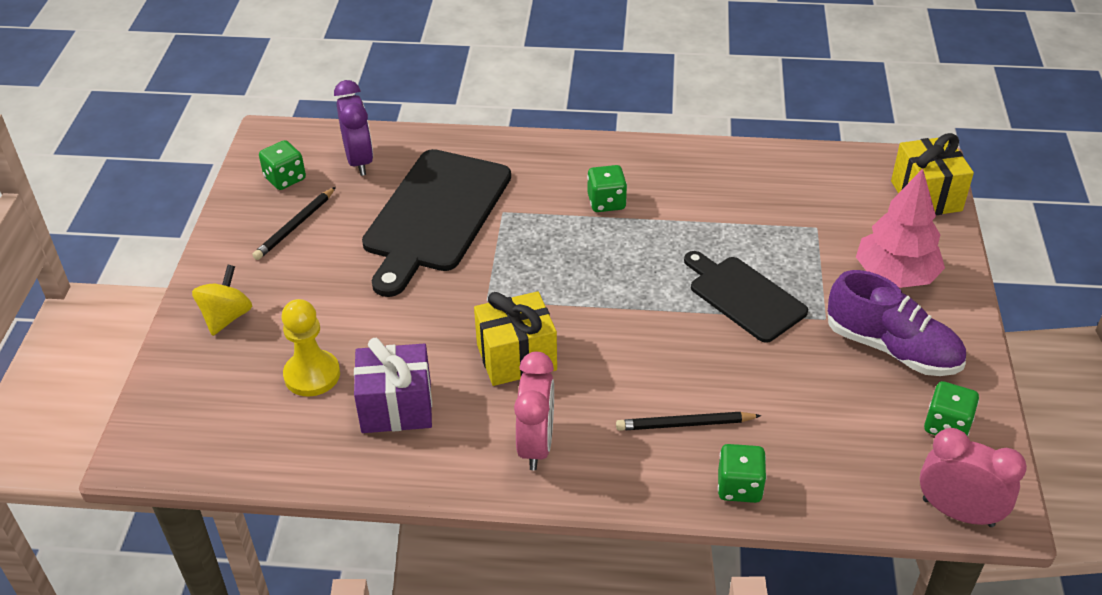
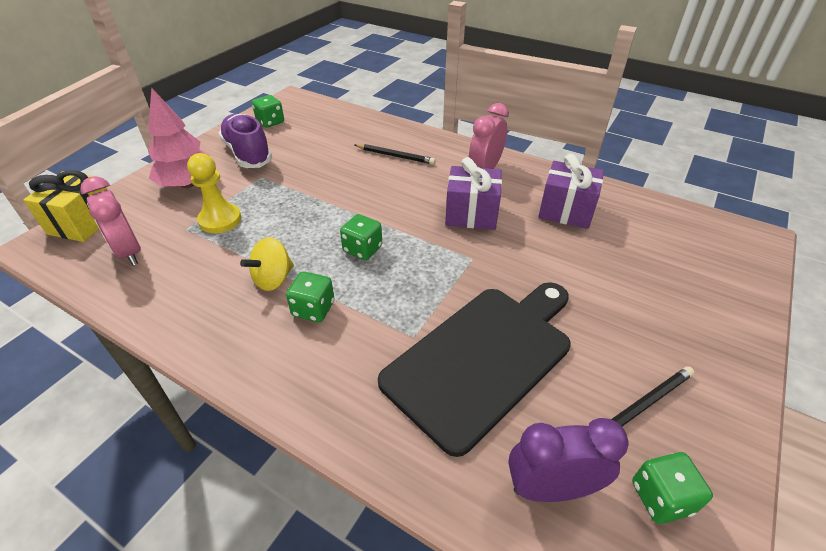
camera: 155 degrees left, 0 degrees up
yellow spinning top [192,265,252,336] -> yellow spinning top moved to [240,237,294,291]
yellow pawn [282,299,340,396] -> yellow pawn moved to [187,153,241,233]
purple clock [334,80,373,176] -> purple clock turned 75 degrees clockwise [508,418,629,502]
yellow gift [474,291,557,386] -> purple gift [445,157,502,230]
black cutting board [684,251,808,343] -> none
green dice [718,444,767,503] -> green dice moved to [340,214,382,260]
pink clock [920,428,1027,527] -> pink clock moved to [80,176,141,265]

